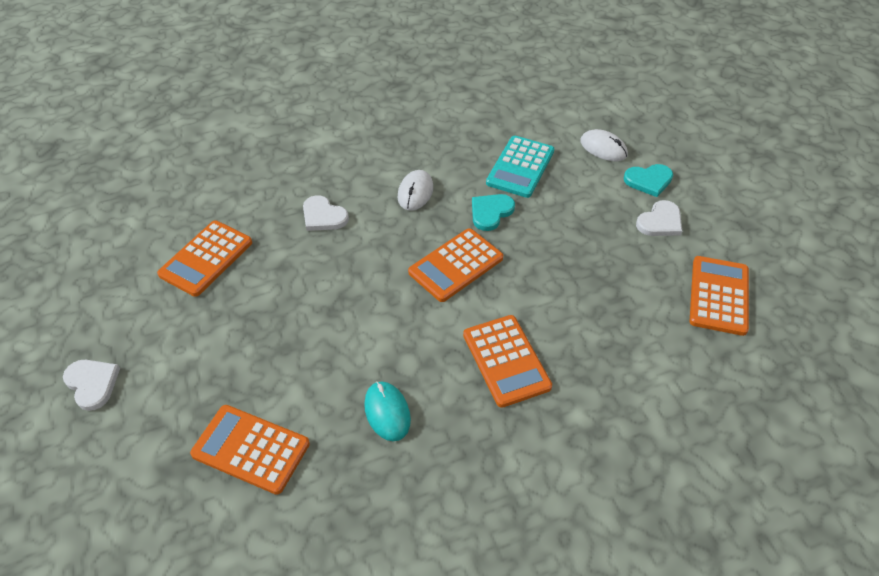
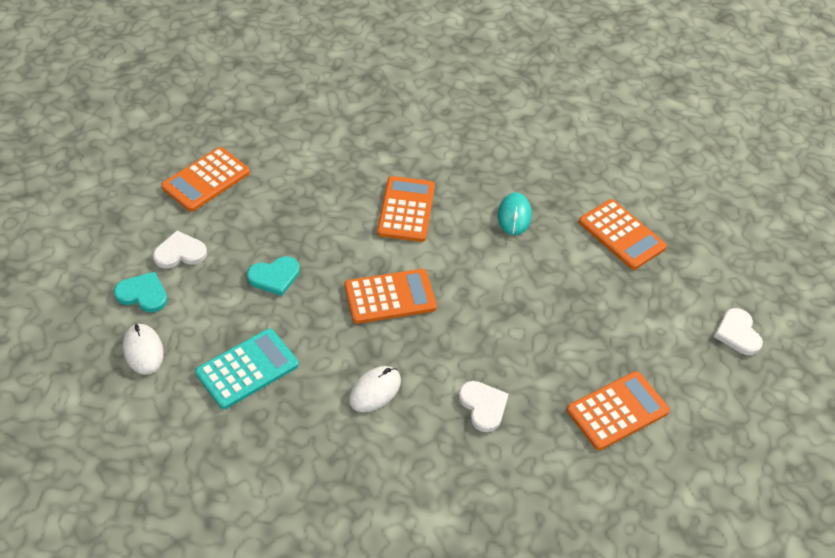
camera: 155 degrees left, 0 degrees up
turquoise heart [472,194,515,231] -> turquoise heart moved to [247,256,300,296]

